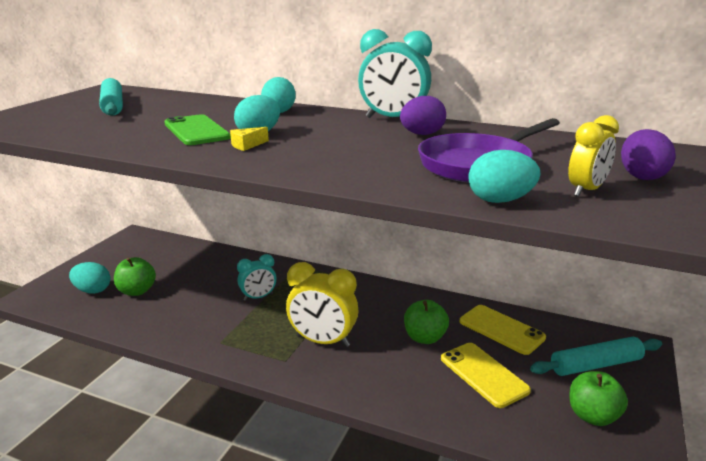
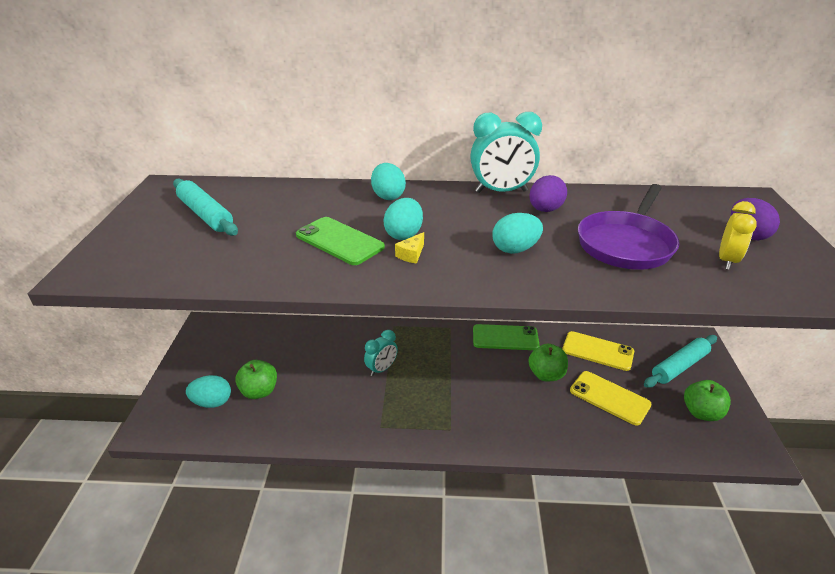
camera: 20 degrees left, 10 degrees up
yellow clock [286,262,359,347] -> none
turquoise egg [469,150,540,203] -> turquoise egg moved to [492,213,543,254]
none -> green phone [473,324,540,350]

